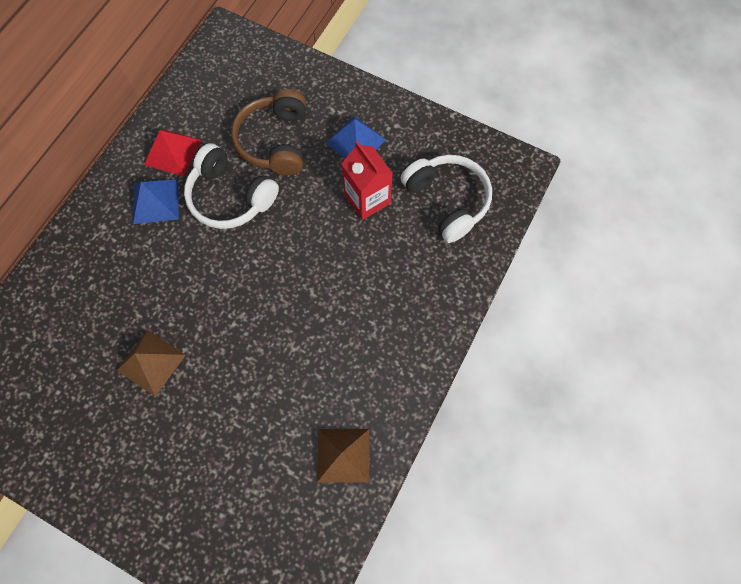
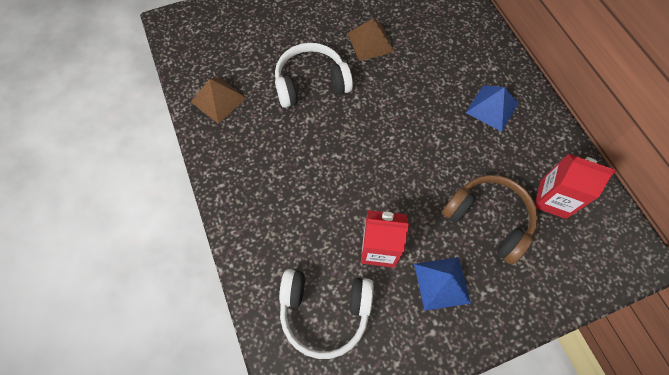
camera: 130 degrees right, 5 degrees down
red pyramid [144,129,201,177] -> none
white headphones [184,143,279,229] -> white headphones moved to [275,43,353,108]
none -> red carton [535,154,616,219]

